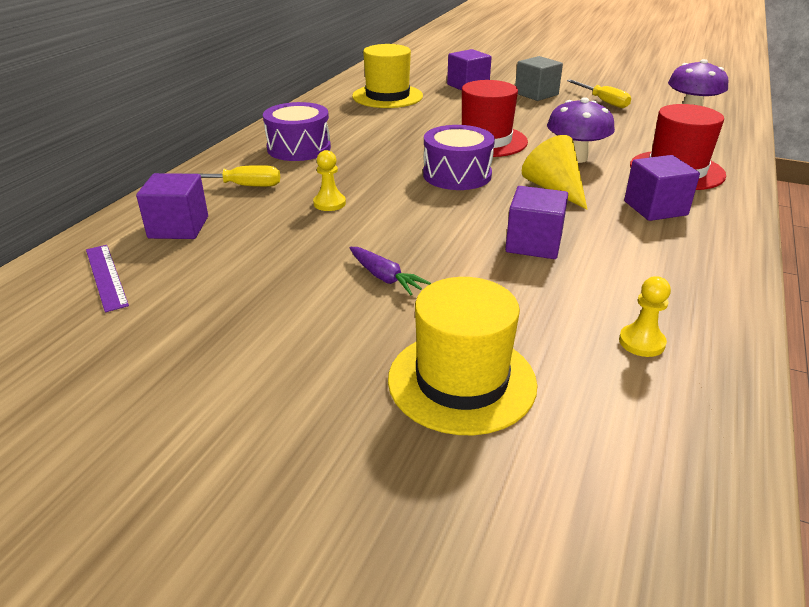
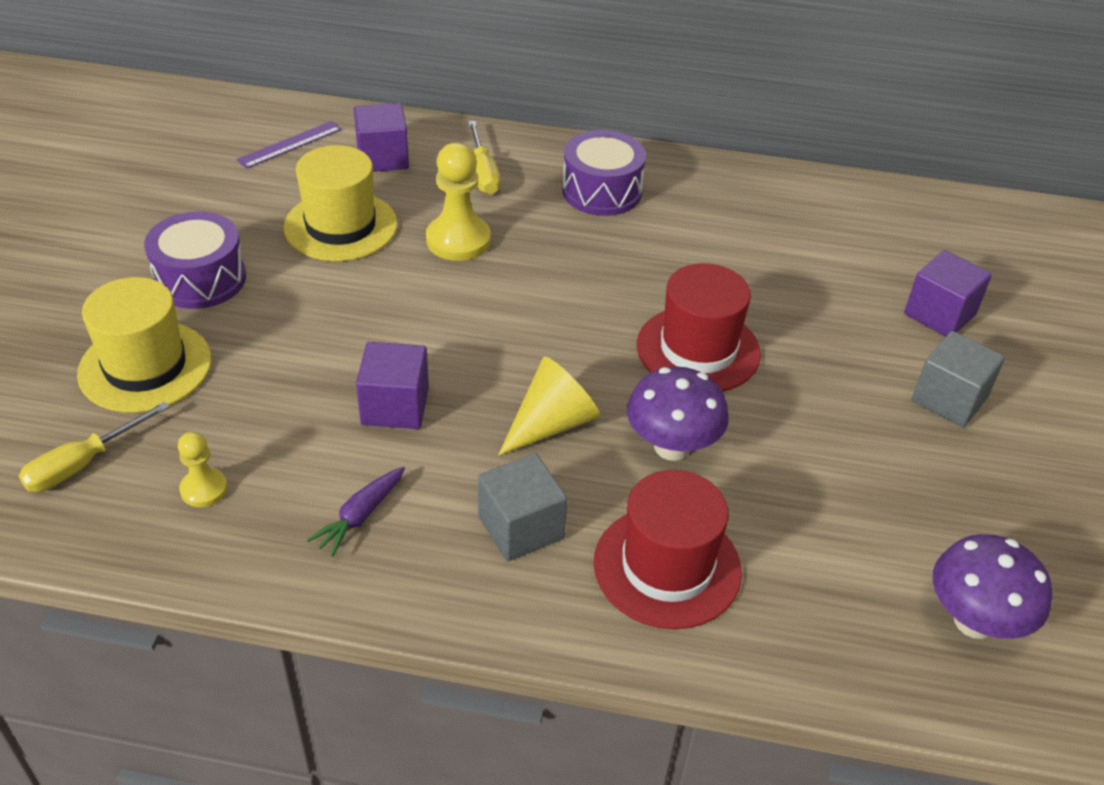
camera: 75 degrees right, 10 degrees up
yellow pawn [313,150,346,211] -> yellow pawn [426,143,491,261], size x1.76
purple carrot [350,247,431,295] -> purple carrot moved to [307,467,405,557]
yellow hat [352,44,423,108] -> yellow hat moved to [283,145,398,261]
purple drum [423,125,495,190] -> purple drum moved to [144,211,246,309]
yellow screwdriver [567,79,631,108] -> yellow screwdriver moved to [19,402,170,492]
purple cube [624,155,700,221] -> grey cube [478,453,568,561]

